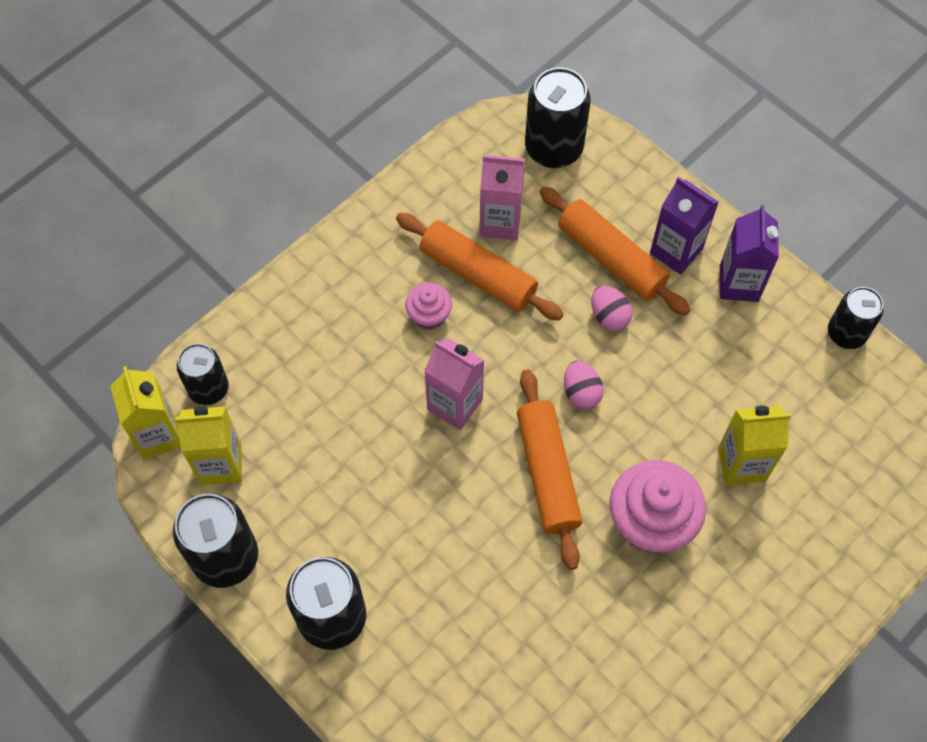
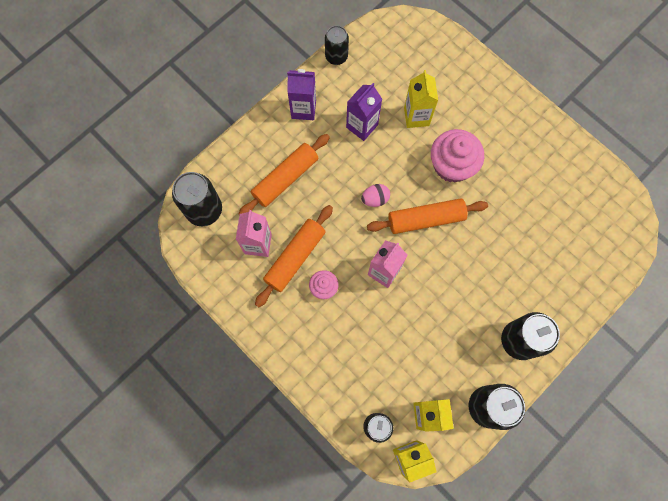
camera: 90 degrees left, 10 degrees up
pink egg [591,286,632,331] -> none
purple carton [650,177,719,275] -> purple carton moved to [346,83,382,141]

